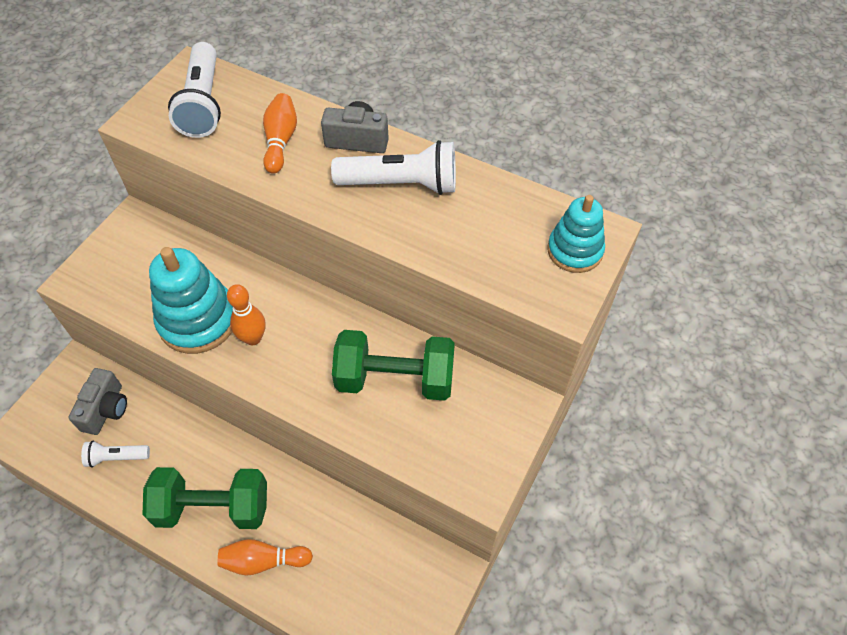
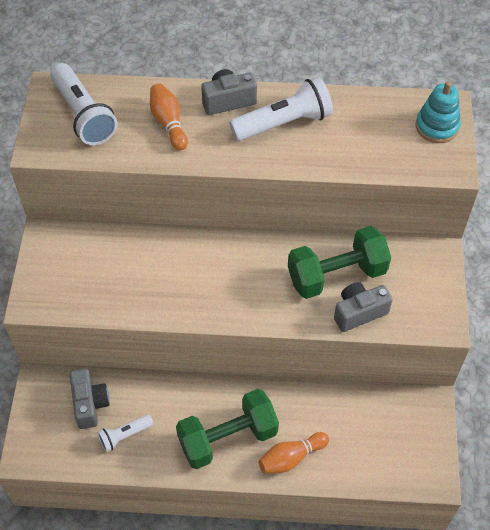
camera: 25 degrees left, 0 degrees up
turquoise stacking toy [149,247,233,354] -> none
orange bowling pin [227,284,266,345] -> none
none -> grey camera [334,282,393,332]

